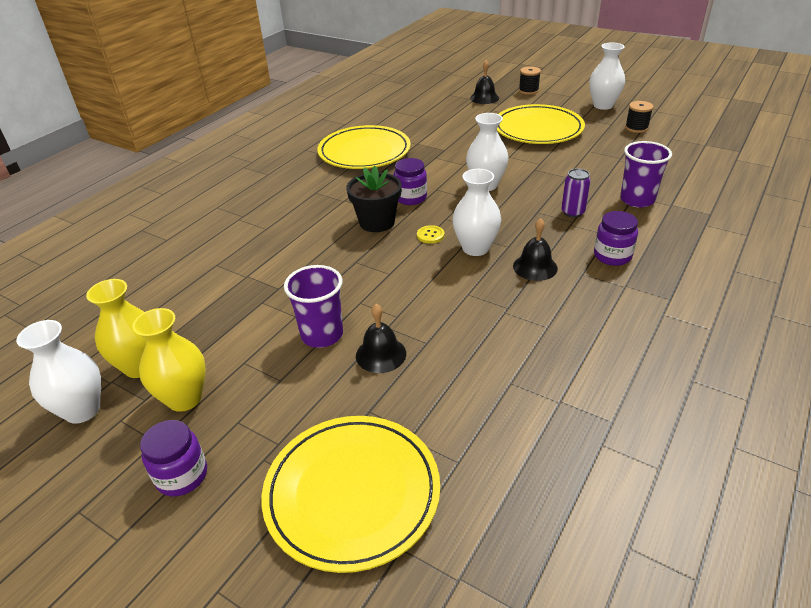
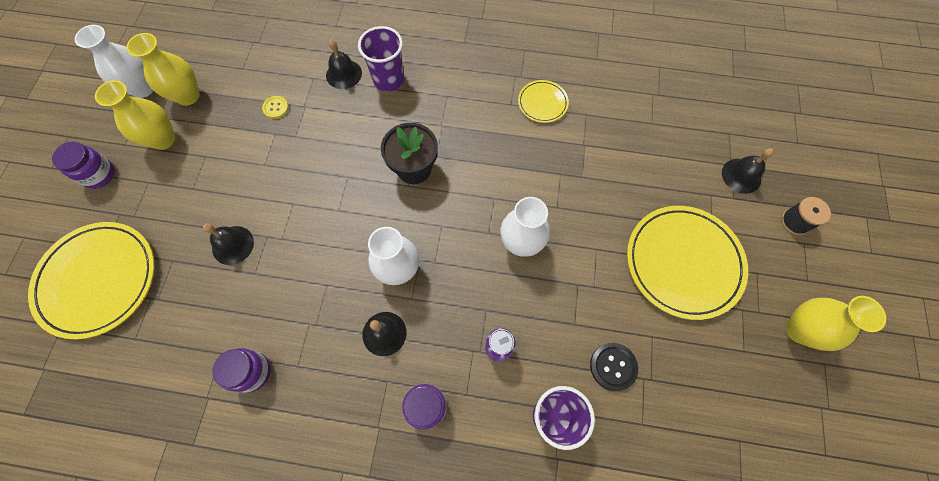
camera: 65 degrees right, 30 degrees up
purple cup [284,265,343,348] -> purple cup moved to [358,26,404,92]
yellow plate [317,125,411,169] -> yellow plate [518,80,569,123], size x0.49
purple jar [394,158,427,205] -> purple jar moved to [213,348,271,393]
yellow button [417,225,444,244] -> yellow button moved to [262,96,289,119]
white vase [589,42,625,110] -> yellow vase [786,296,886,351]
black spool [625,101,653,133] -> none
none -> black bell [326,39,362,89]
none -> black button [590,343,638,391]

